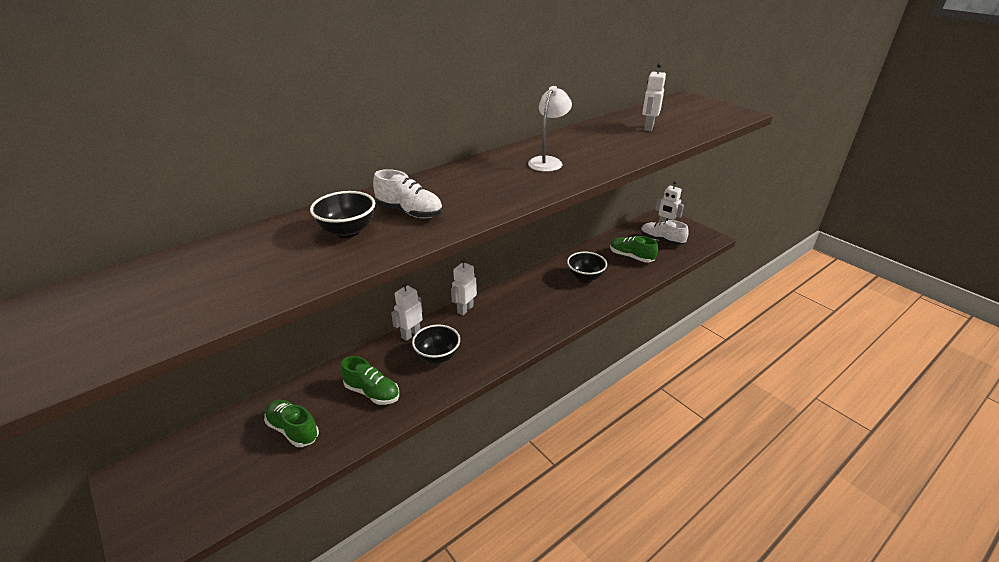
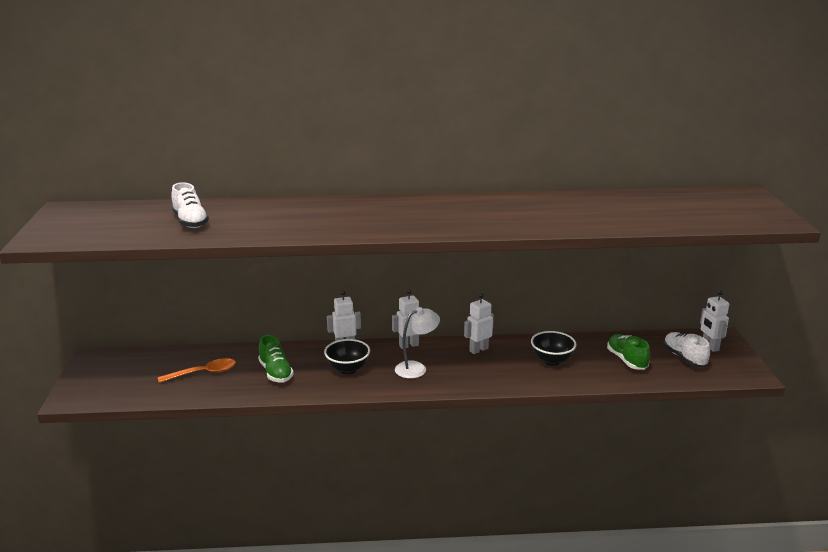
camera: 35 degrees right, 10 degrees down
green shoe [264,400,319,447] -> orange spoon [158,358,236,383]
black bowl [310,191,375,238] -> none
white shoe [373,169,443,218] -> white shoe moved to [171,182,209,228]
white lamp [528,86,572,172] -> white lamp moved to [395,307,440,379]
white robot [642,63,666,131] -> white robot moved to [464,293,494,354]

